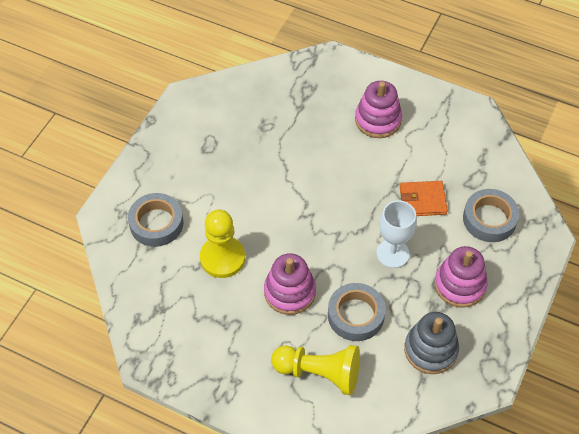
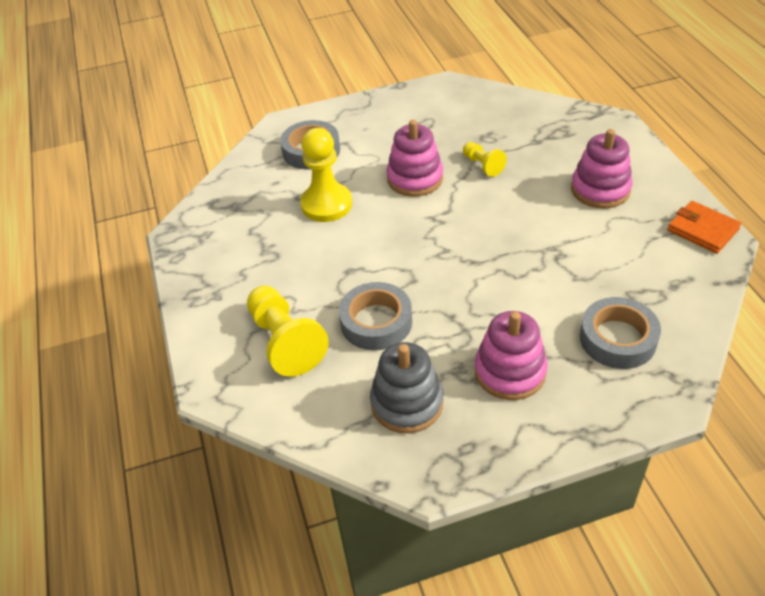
camera: 50 degrees right, 10 degrees down
pink stacking toy [264,253,316,315] -> pink stacking toy moved to [386,120,443,197]
white goblet [376,201,417,268] -> none
orange wallet [400,181,448,216] -> orange wallet moved to [667,201,741,254]
none -> yellow pawn [463,142,507,177]

